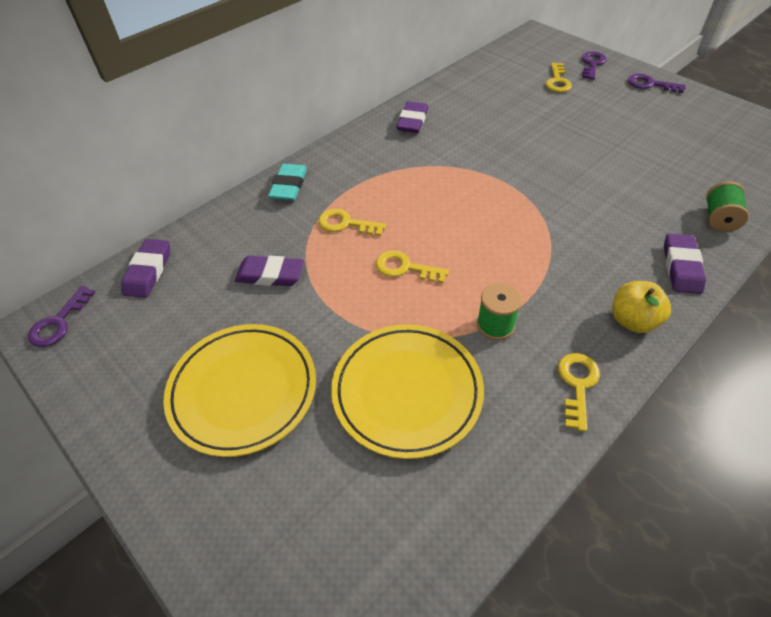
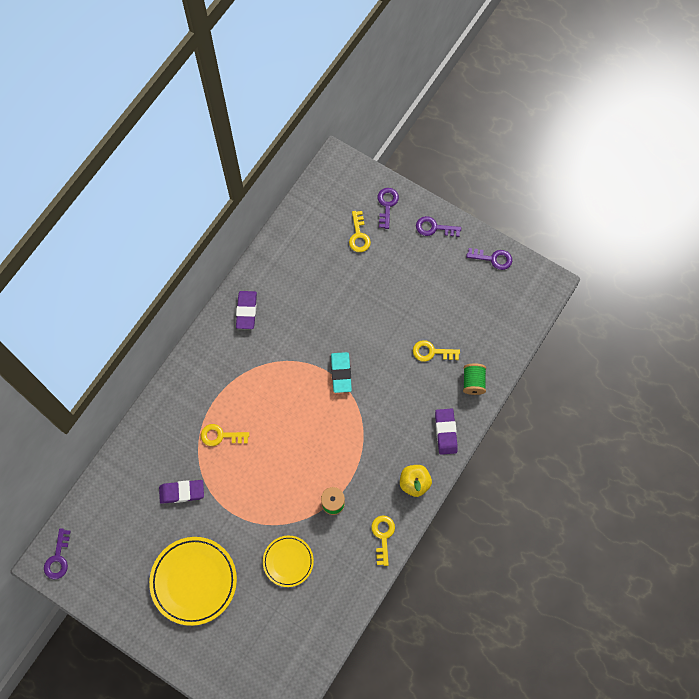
camera: 15 degrees left, 20 degrees up
purple eraser [121,239,170,298] -> none
turquoise eraser [268,164,307,201] -> turquoise eraser moved to [331,352,352,393]
yellow plate [331,324,484,459] -> yellow plate [263,536,314,587], size x0.59
yellow key [376,250,449,283] -> yellow key moved to [413,340,460,362]
none -> purple key [466,248,512,270]

